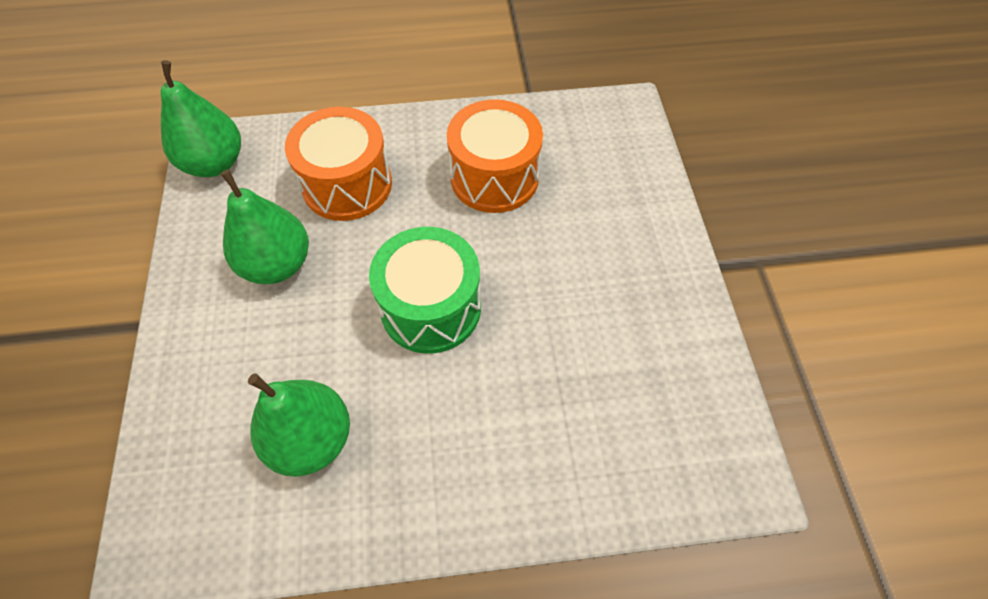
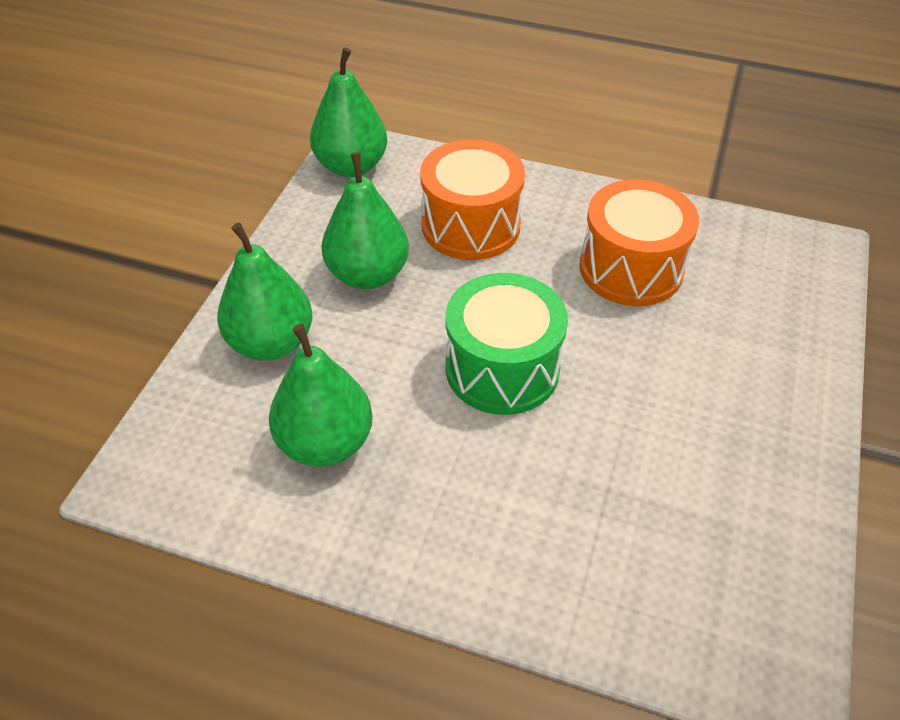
camera: 25 degrees right, 10 degrees down
none -> green pear [217,223,312,361]

